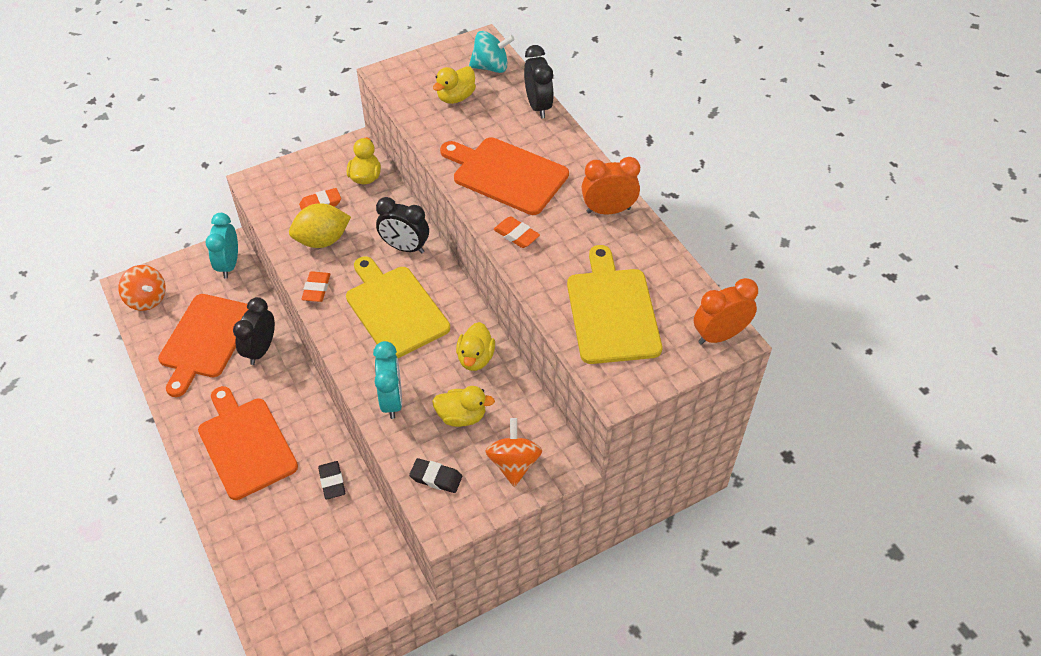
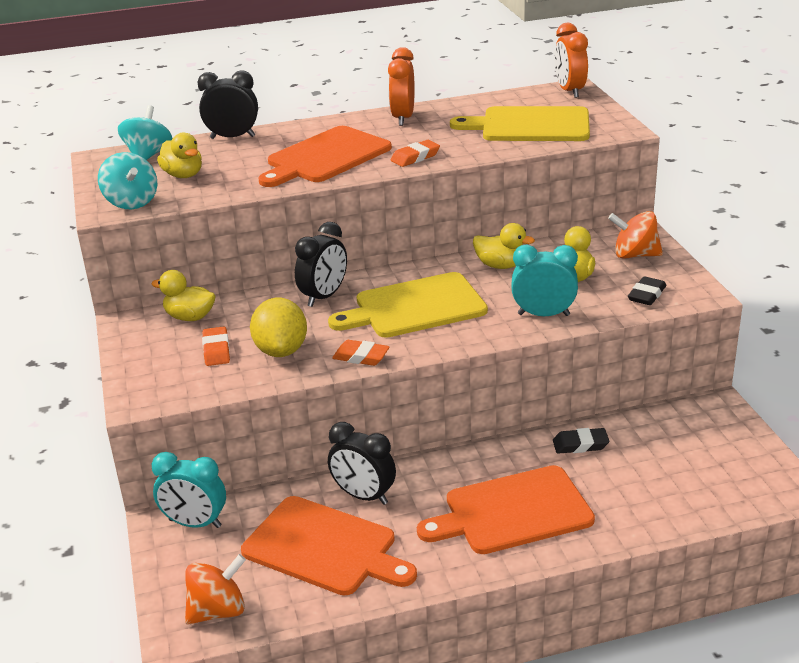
camera: 75 degrees left, 20 degrees down
none -> turquoise spinning top [98,152,157,209]

